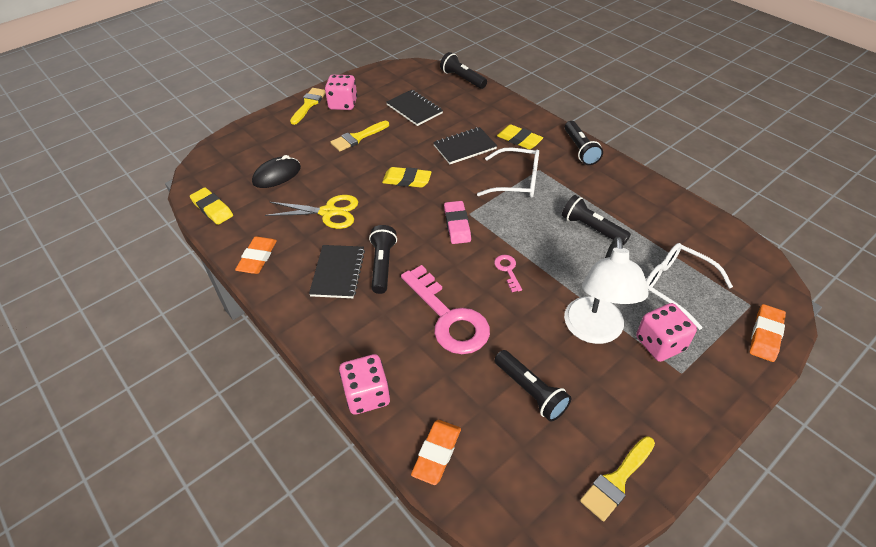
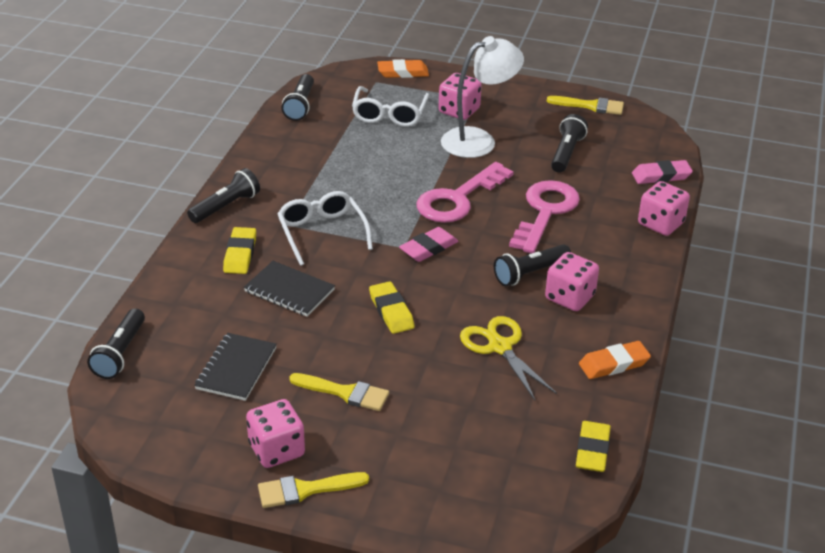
camera: 125 degrees left, 10 degrees down
black mouse [252,155,301,188] -> none
black notebook [309,245,365,298] -> pink dice [545,252,599,311]
orange eraser [411,420,461,485] -> pink eraser [632,160,693,184]
pink key [494,255,522,292] -> pink key [417,162,514,223], size x2.32
black flashlight [562,195,631,245] -> black flashlight moved to [282,74,314,121]

